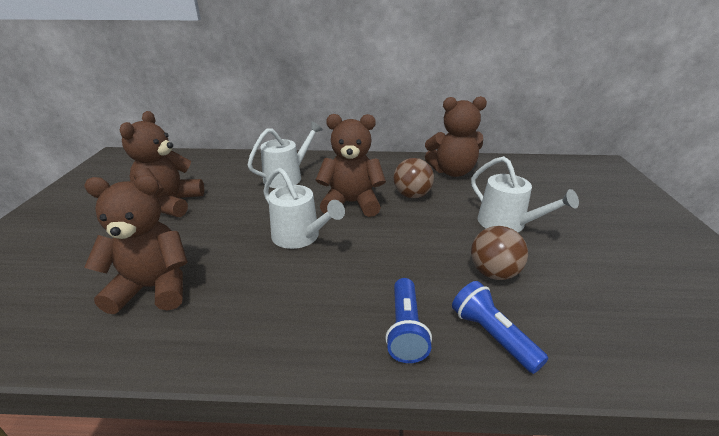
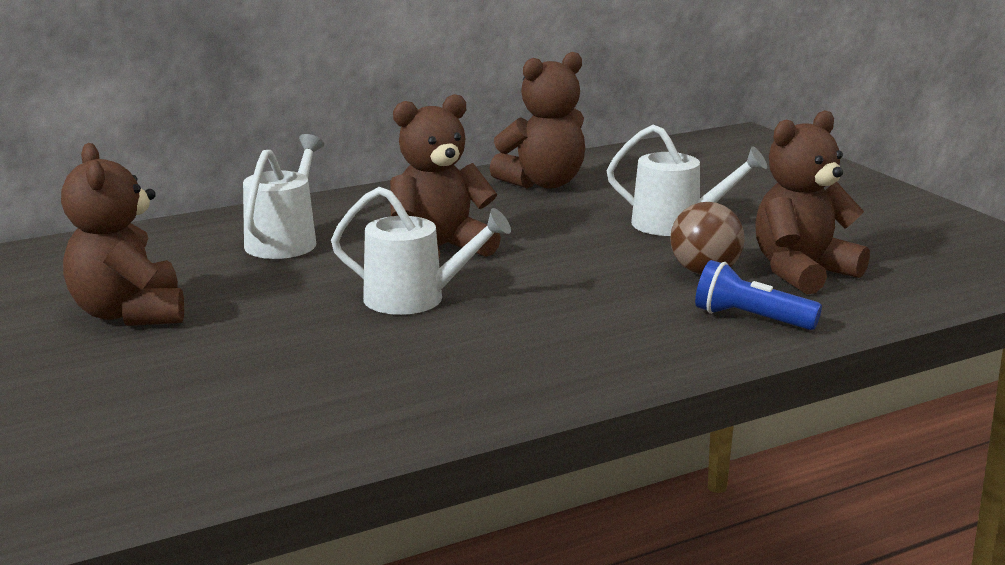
camera: 30 degrees left, 10 degrees down
brown teddy bear [84,175,188,314] -> brown teddy bear moved to [755,110,870,294]
blue flashlight [385,278,432,363] -> none
brown ball [393,158,434,198] -> none

